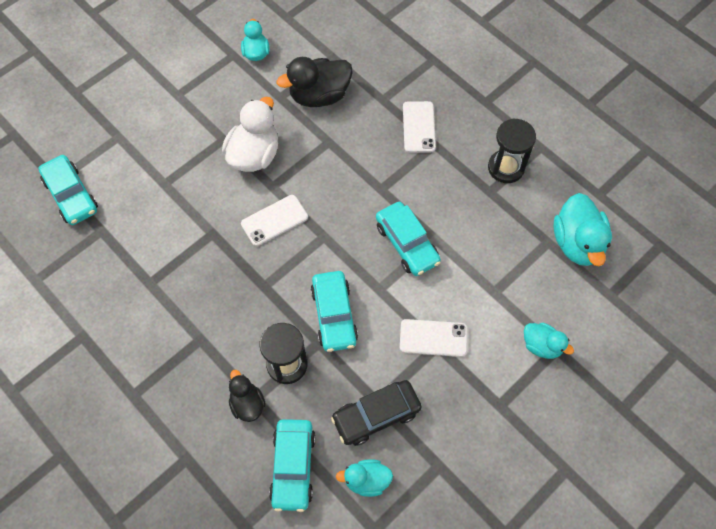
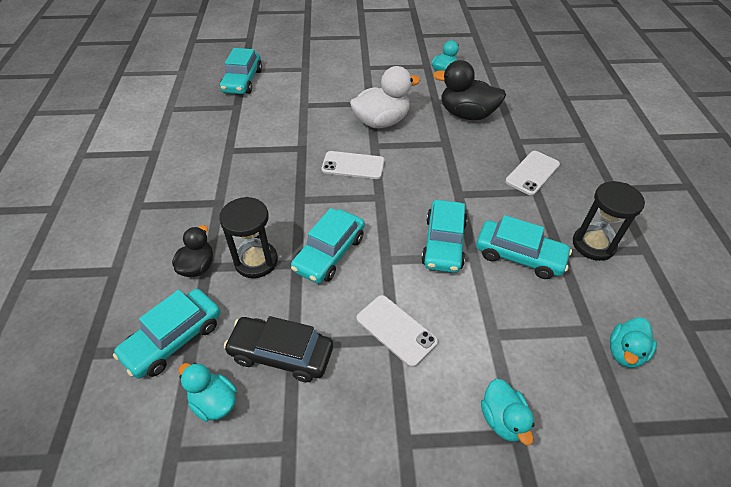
camera: 40 degrees right, 15 degrees down
turquoise duck [553,193,612,266] -> turquoise duck [610,317,657,368], size x0.59
none -> turquoise car [476,215,572,279]

